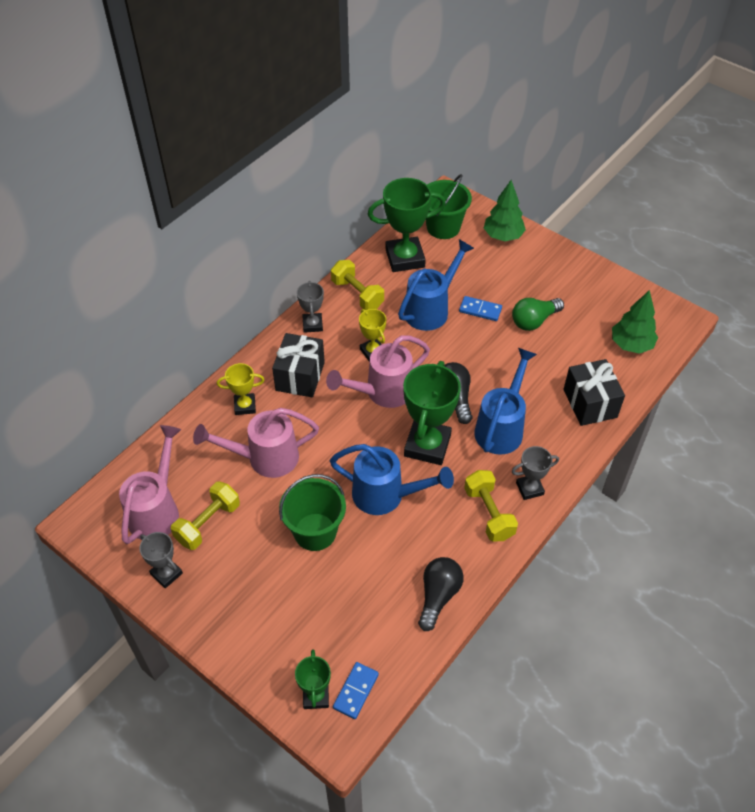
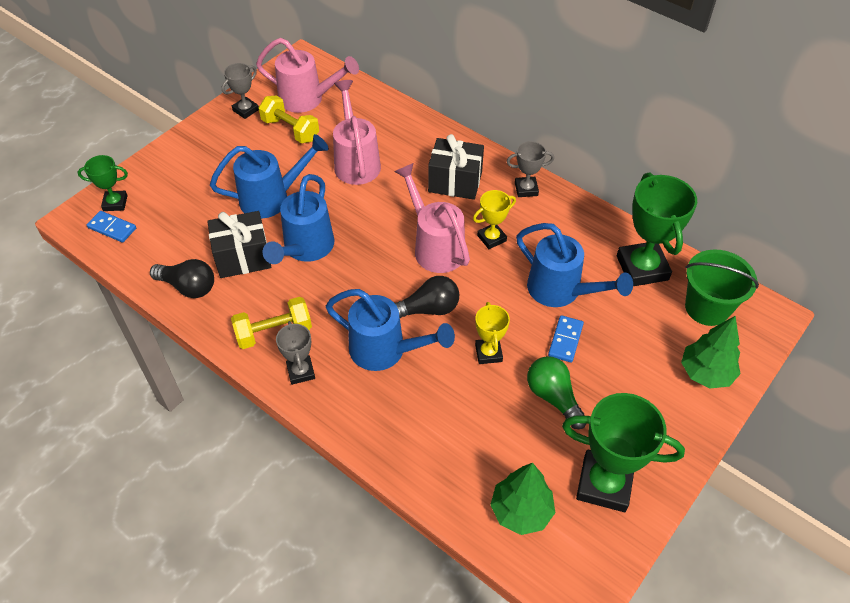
camera: 90 degrees right, 0 degrees up
yellow trophy [217,363,264,415] -> yellow trophy moved to [475,302,510,364]
green bucket [279,474,346,551] -> blue watering can [210,134,329,218]
yellow dumbbell [331,260,384,310] -> none
green trophy [403,361,461,465] -> green trophy moved to [562,393,685,512]
black gift [563,359,625,426] -> black gift moved to [207,211,271,278]

